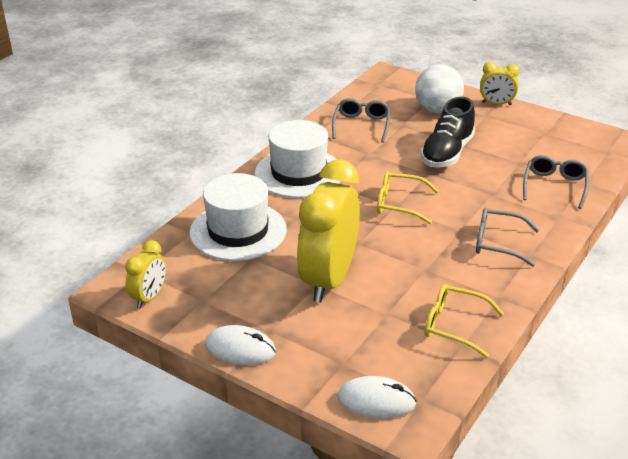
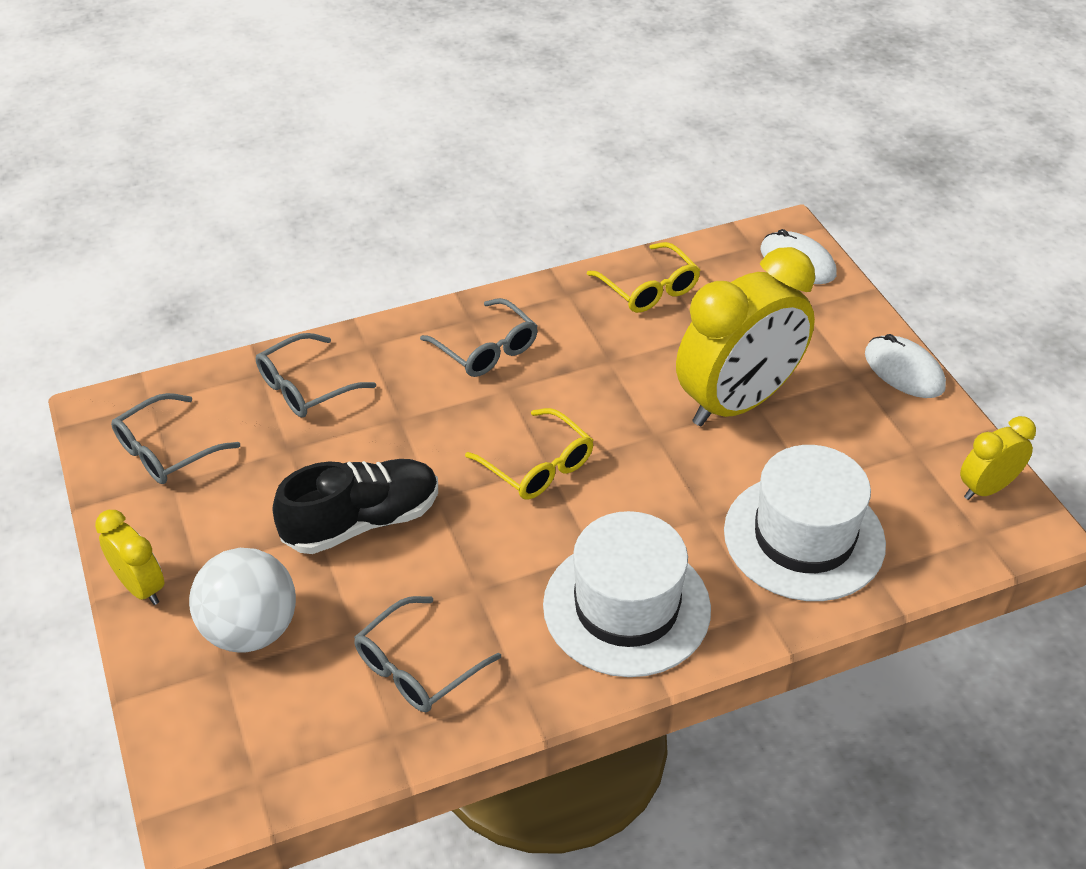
camera: 145 degrees left, 10 degrees up
none -> grey glasses [111,393,240,484]

